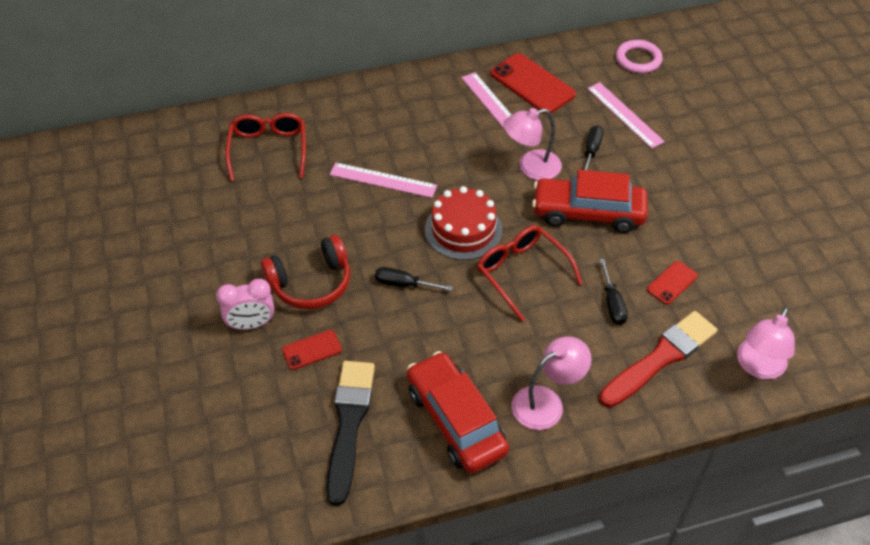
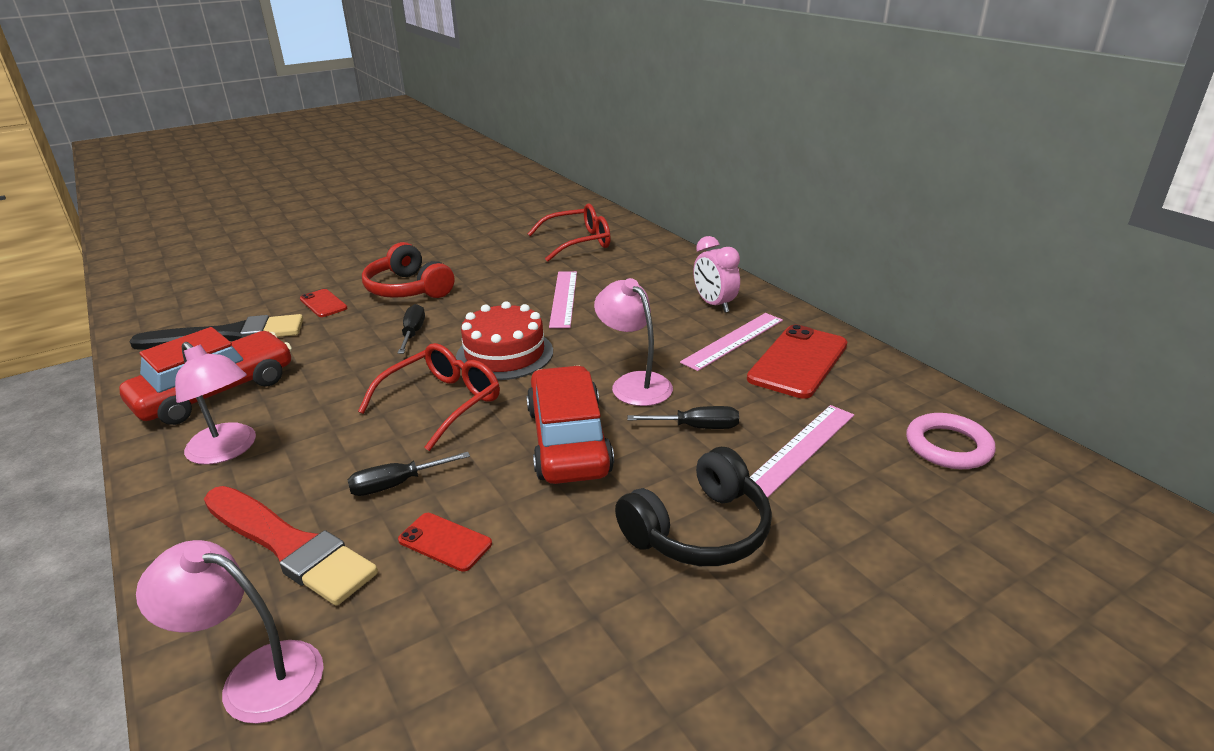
camera: 75 degrees right, 20 degrees down
pink clock [216,279,274,330] -> pink clock moved to [693,236,740,313]
none -> black headphones [615,447,772,566]

